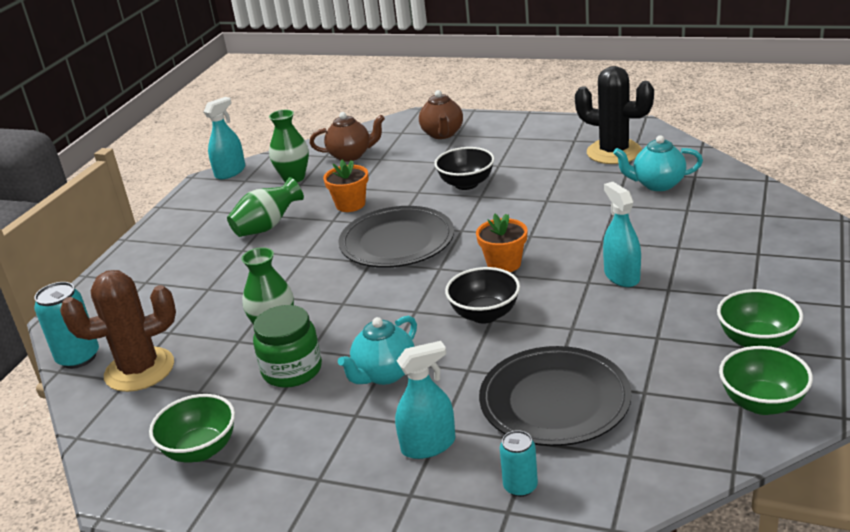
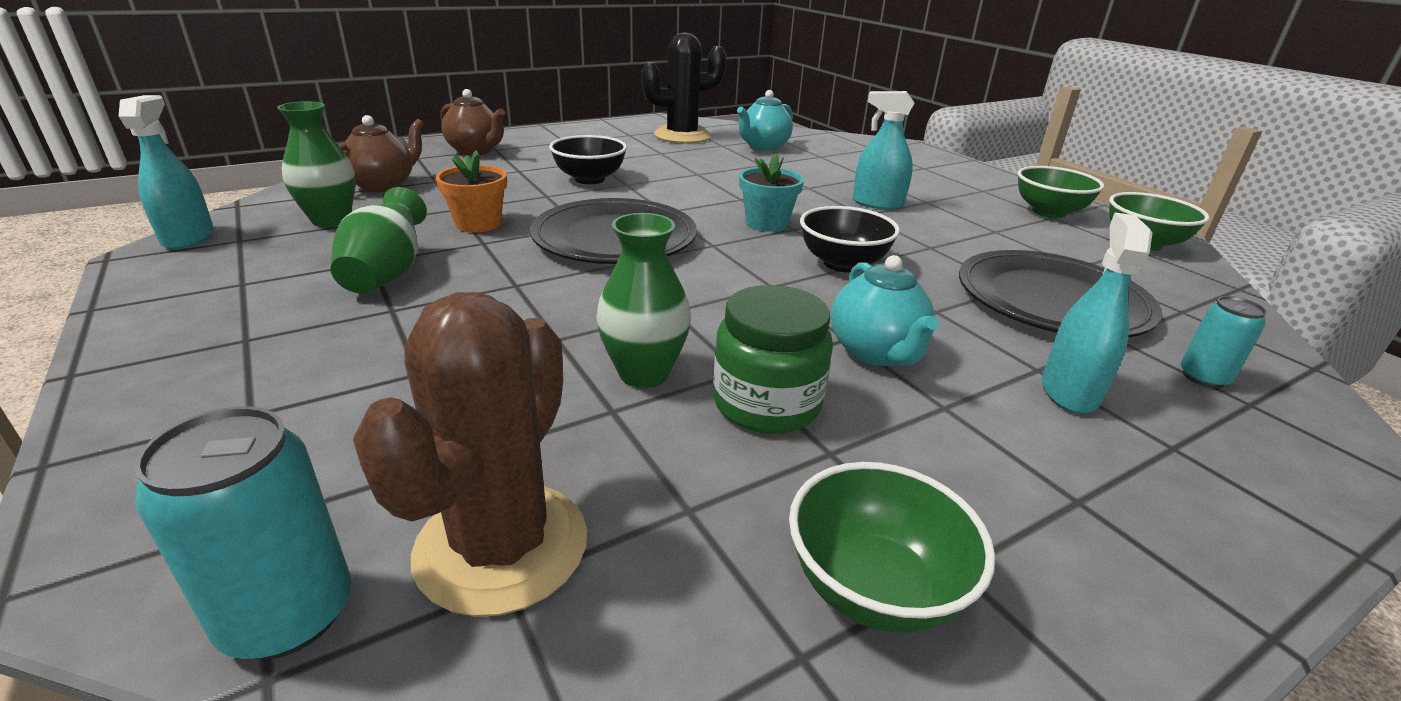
camera: 55 degrees left, 0 degrees up
orange flower pot [476,214,528,272] -> turquoise flower pot [739,153,804,232]

